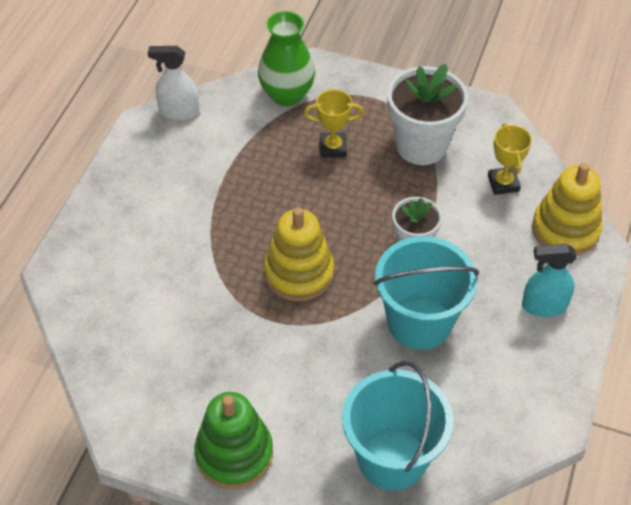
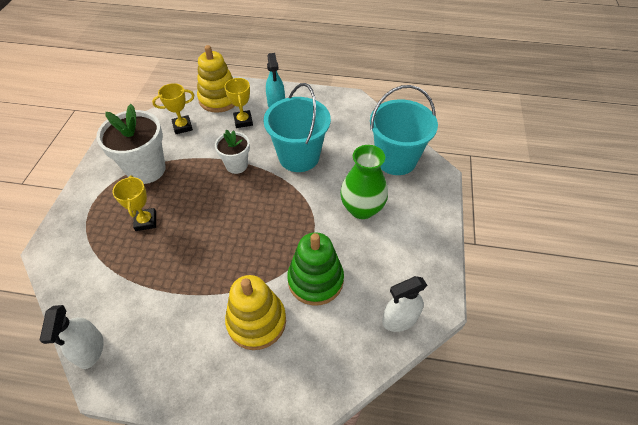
camera: 100 degrees left, 0 degrees up
green stacking toy [194,392,273,489] -> green stacking toy moved to [287,232,344,306]
green vase [258,11,315,106] -> green vase moved to [340,145,388,219]
yellow stacking toy [264,207,334,301] -> yellow stacking toy moved to [225,275,286,350]
none -> yellow trophy [224,78,253,128]
none -> white spray bottle [382,276,427,332]

